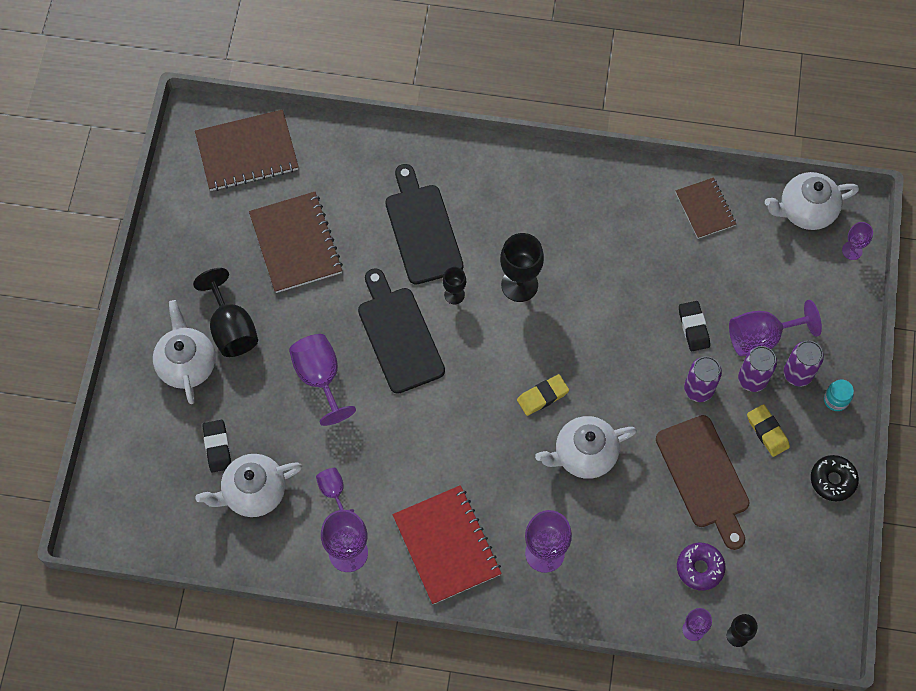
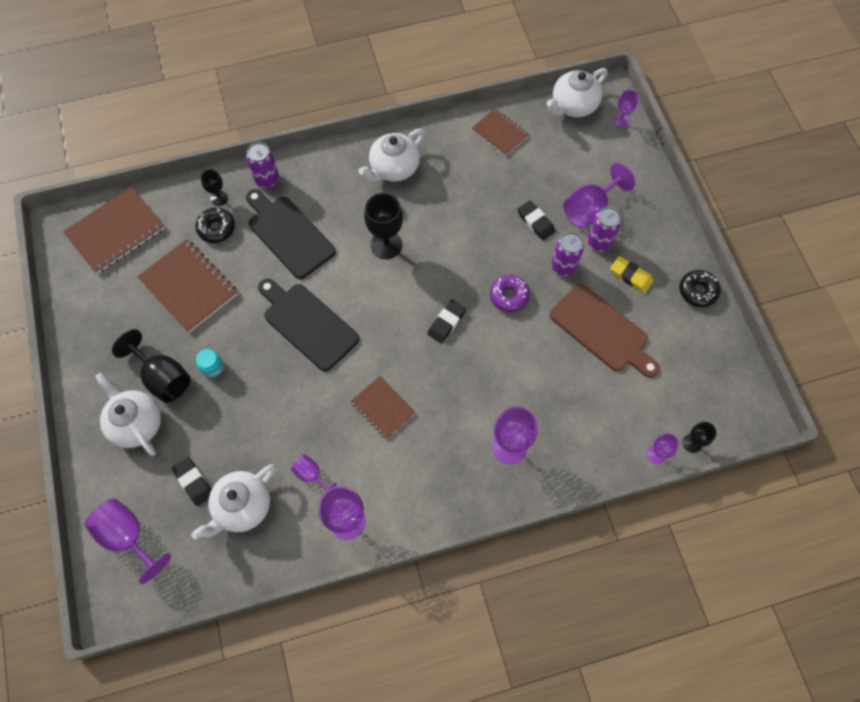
camera: 25 degrees left, 0 degrees up
purple goblet [289,334,356,426] -> purple goblet moved to [84,499,171,584]
red notebook [393,485,502,604] -> none
black goblet [443,267,466,304] -> black goblet moved to [201,169,228,206]
yellow eraser [517,374,569,416] -> black eraser [427,300,466,343]
white teapot [535,416,637,479] -> white teapot moved to [358,129,425,182]
purple donut [677,543,725,591] -> purple donut moved to [490,275,530,312]
purple can [784,341,824,387] -> purple can moved to [246,142,279,188]
turquoise jar [824,380,854,411] -> turquoise jar moved to [196,349,224,378]
none -> black donut [196,208,235,243]
none -> brown notebook [350,376,416,439]

